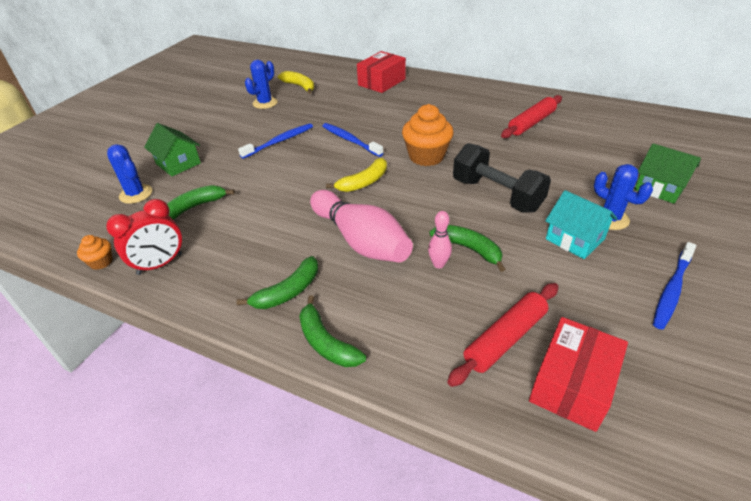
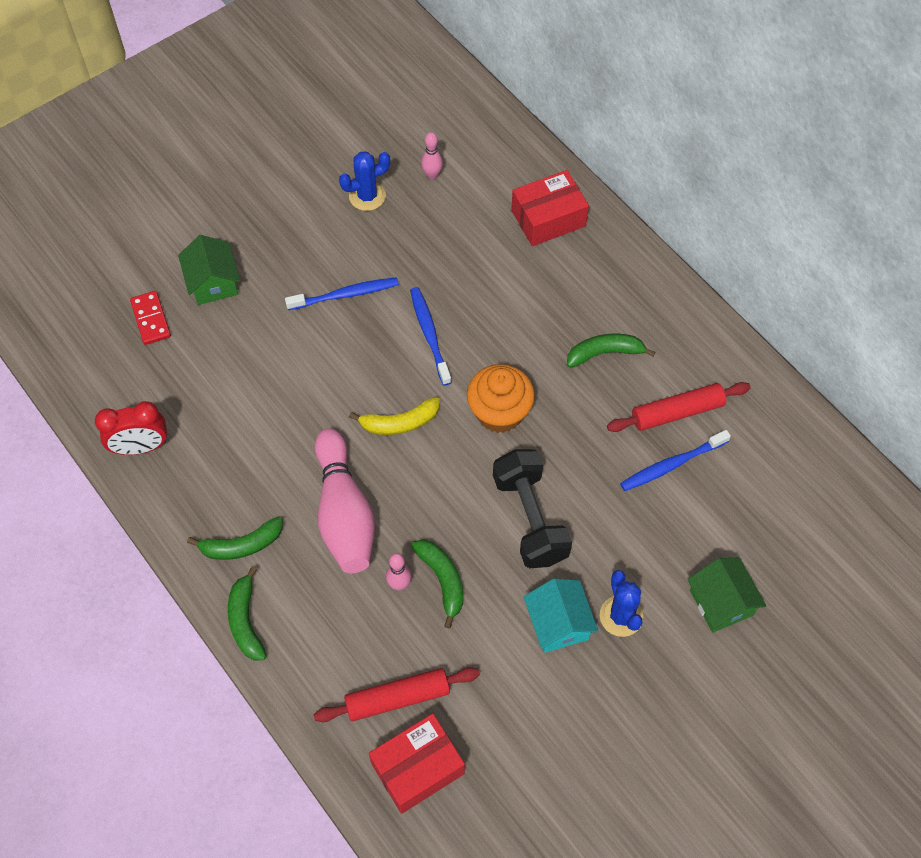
camera: 25 degrees right, 20 degrees up
orange cupcake [77,235,113,270] -> none
blue cactus [107,144,152,204] -> red domino [130,291,171,345]
green banana [167,185,235,220] -> green banana moved to [567,333,655,368]
yellow banana [278,71,314,94] -> pink bowling pin [421,132,443,180]
blue toothbrush [653,242,696,330] -> blue toothbrush moved to [620,430,731,491]

